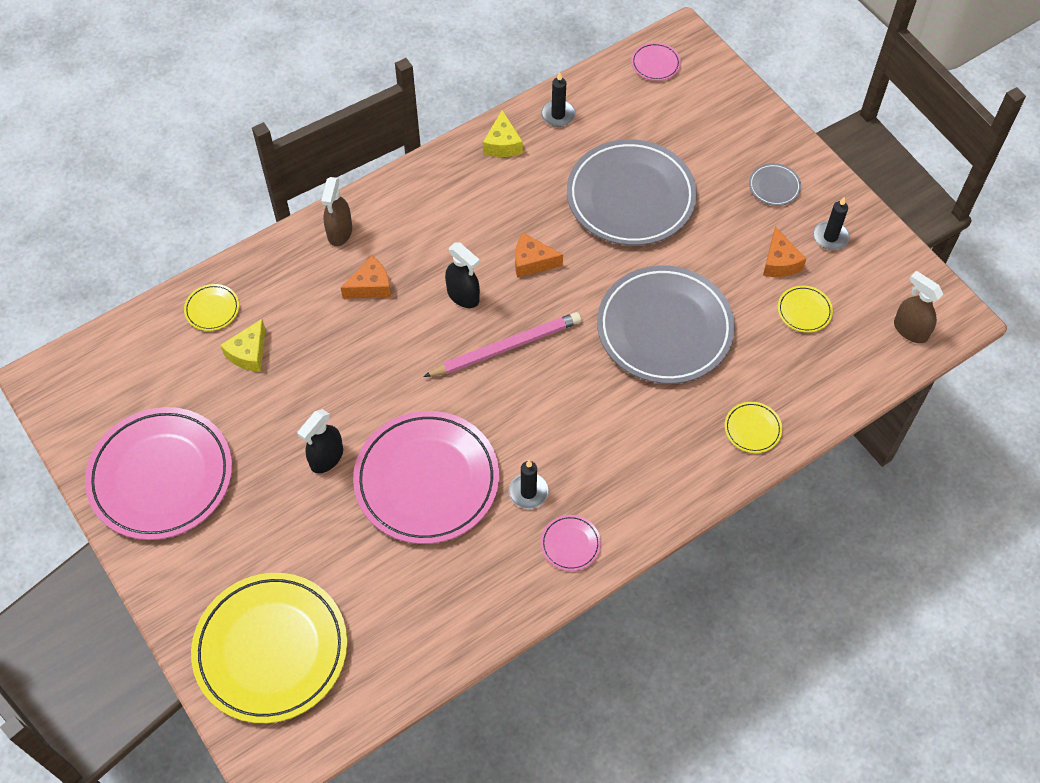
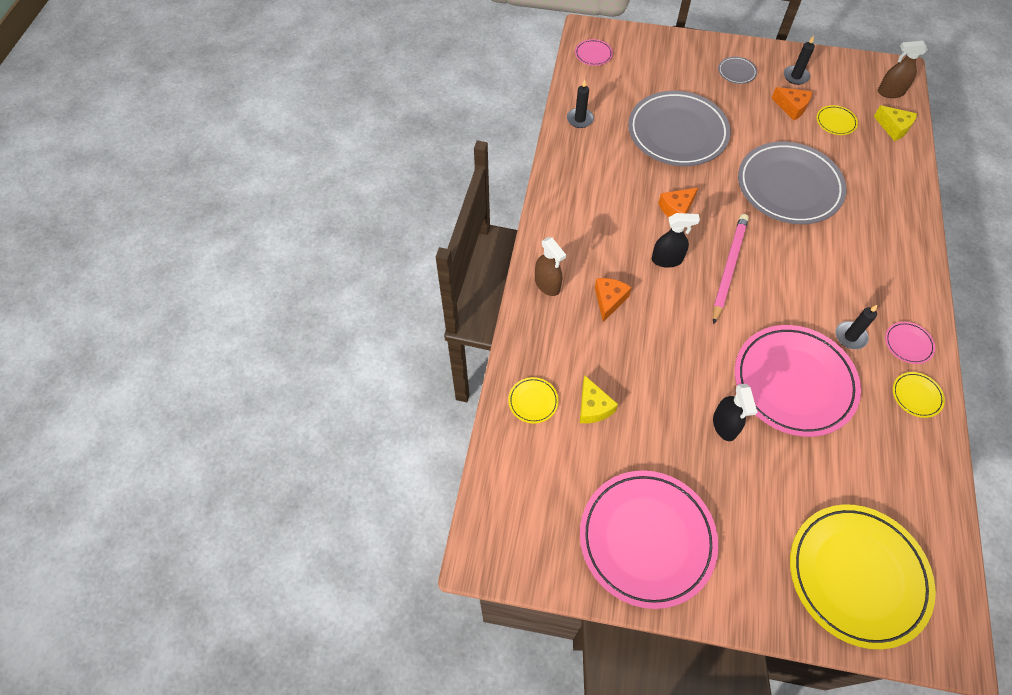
camera: 45 degrees left, 0 degrees up
yellow cheese [483,110,523,157] -> yellow cheese moved to [874,105,917,141]
yellow plate [725,402,782,453] -> yellow plate moved to [893,372,945,418]

